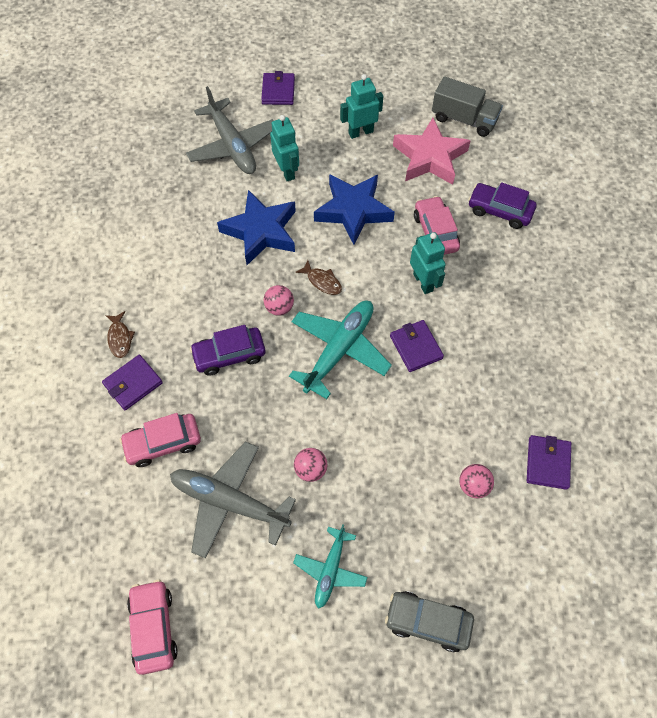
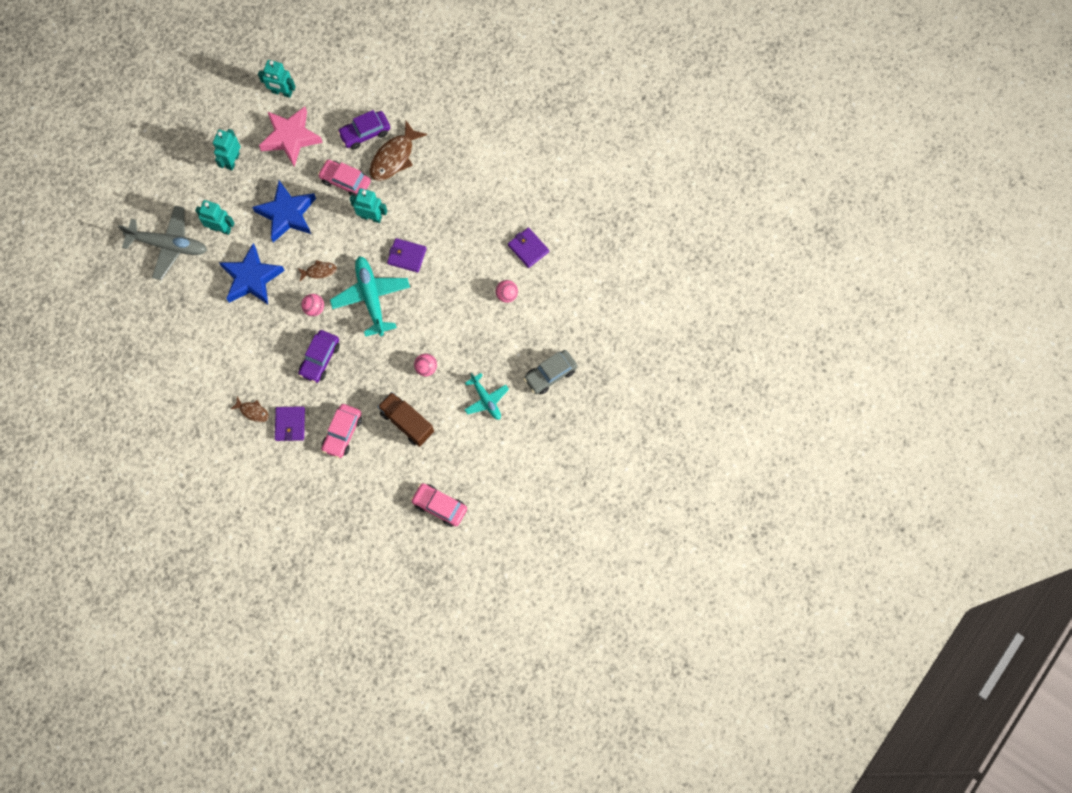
camera: 50 degrees left, 10 degrees up
grey plane [170,441,296,559] -> brown truck [378,392,434,447]
purple wallet [261,71,295,105] -> none
grey truck [432,76,503,137] -> turquoise robot [258,60,296,98]
none -> brown fish [369,121,427,181]

